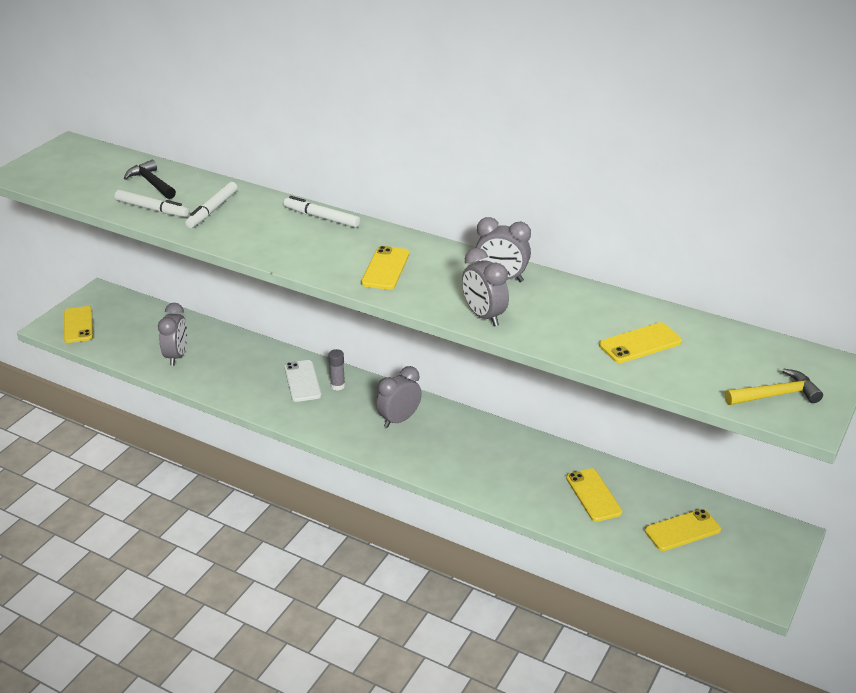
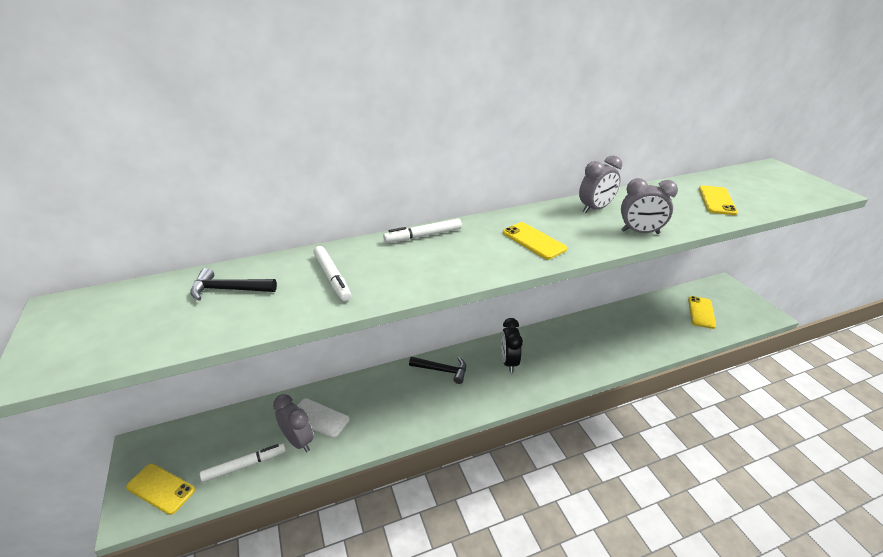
camera: 50 degrees left, 0 degrees up
white marker [115,190,189,217] -> white marker moved to [200,444,286,482]
white phone [284,360,321,402] -> white phone moved to [297,398,349,438]
grey glue stick [328,349,345,390] -> black hammer [409,357,466,384]
grey clock [376,366,422,428] -> black clock [501,318,523,373]
yellow phone [566,468,622,522] -> none
yellow hammer [725,369,823,405] -> none

